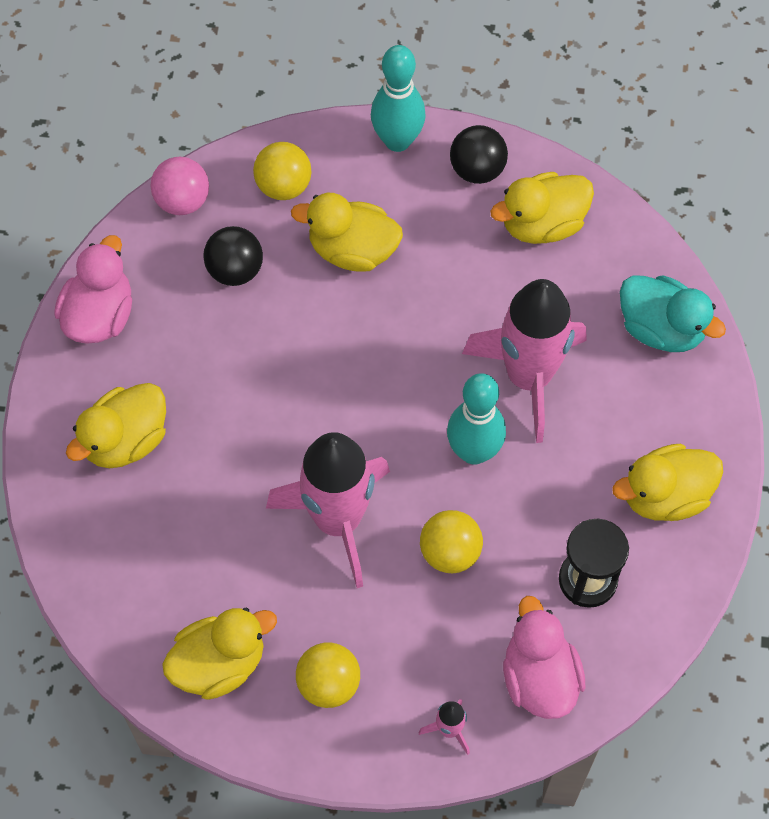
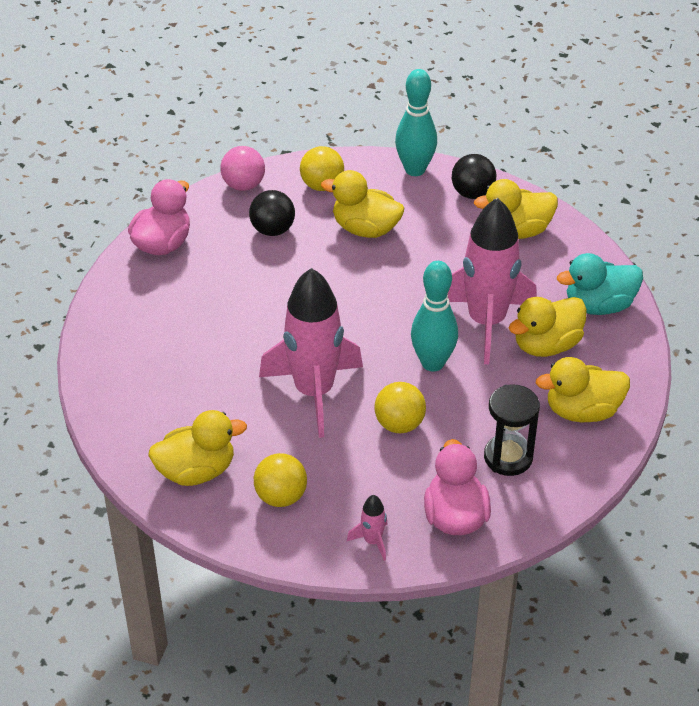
camera: 10 degrees right, 20 degrees down
yellow duck [66,383,166,468] -> yellow duck moved to [509,297,587,357]
turquoise duck [620,275,726,352] -> turquoise duck turned 120 degrees clockwise [557,253,643,315]

